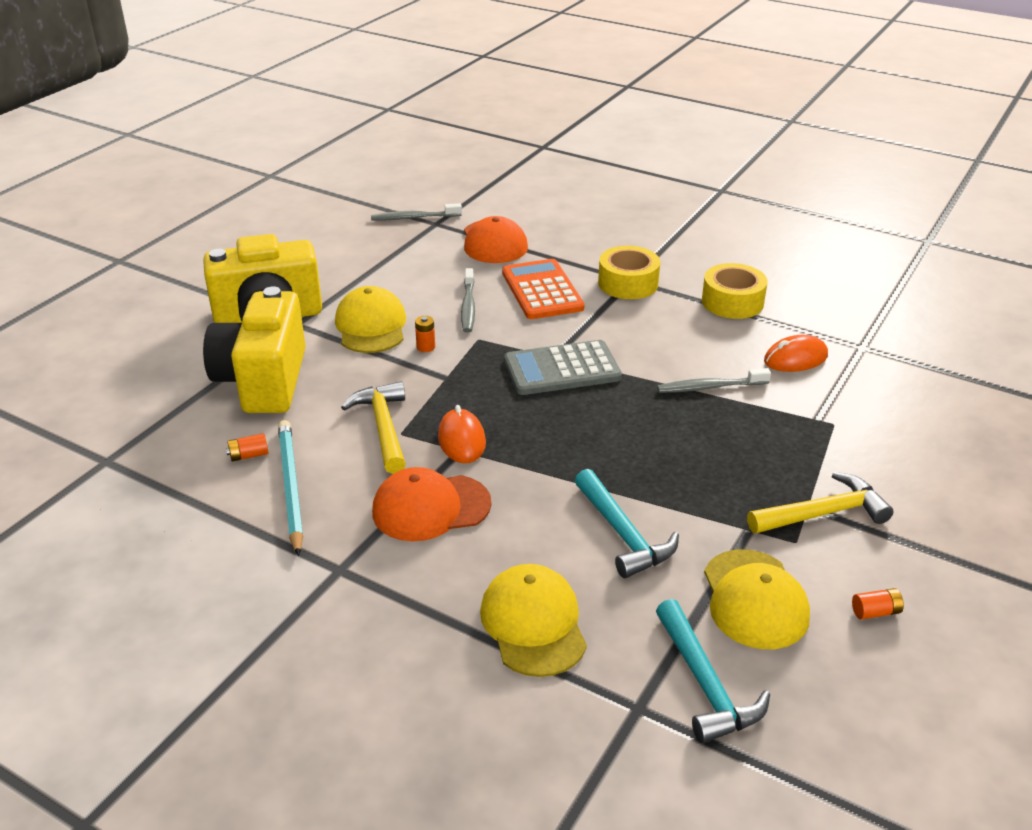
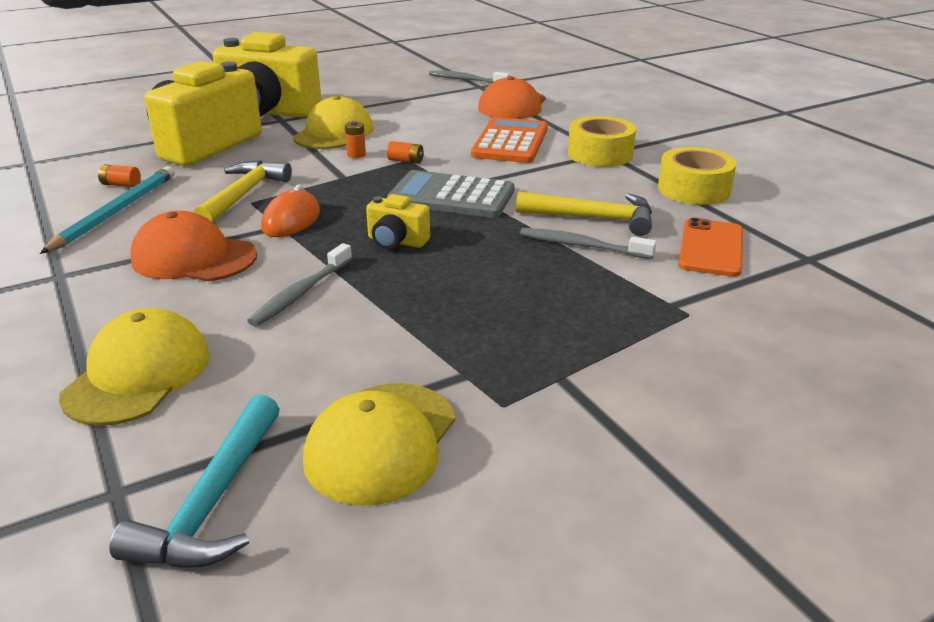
camera: 30 degrees right, 5 degrees down
grey toothbrush [461,268,475,333] -> grey toothbrush moved to [247,243,352,326]
turquoise hammer [575,469,679,578] -> none
yellow hammer [747,472,894,534] -> yellow hammer moved to [516,192,652,236]
orange mouse [764,335,828,372] -> orange phone [678,218,743,277]
orange battery [852,588,904,620] -> orange battery moved to [387,141,424,164]
none -> yellow camera [366,194,430,249]

